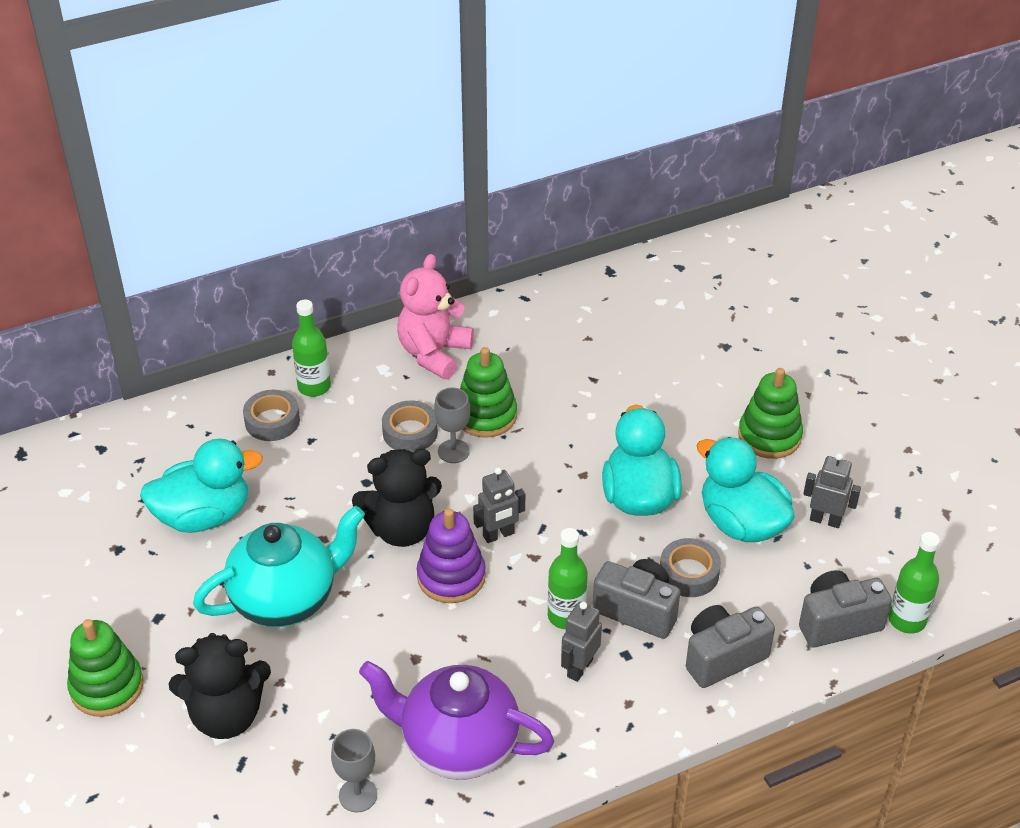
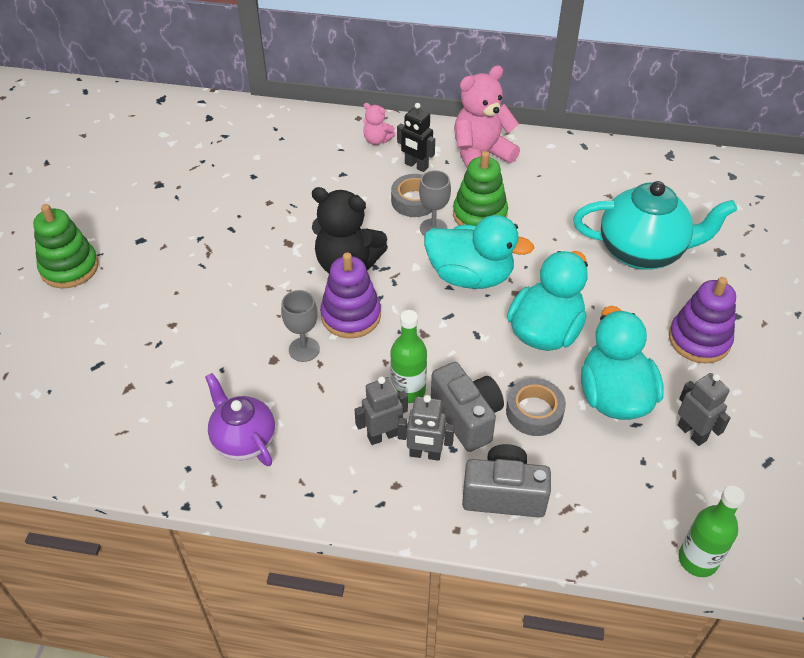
camera: 35 degrees right, 5 degrees up
turquoise duck [140,439,263,533] -> turquoise duck moved to [424,215,534,289]
black teddy bear [169,633,271,739] -> none
turquoise teapot [193,506,365,627] -> turquoise teapot moved to [573,181,737,270]
grey tape [243,390,300,441] -> none
green bottle [292,300,331,397] -> pink teddy bear [363,103,395,145]
grey goblet [331,729,377,812] -> grey goblet moved to [281,290,320,362]
purple teapot [359,661,554,780] -> purple teapot [205,373,275,466], size x0.63
grey robot [473,467,525,543] -> grey robot moved to [398,395,454,461]
green stacking toy [738,368,803,459] -> purple stacking toy [669,277,736,364]
grey camera [799,570,892,648] -> none
none -> black robot [397,103,435,172]

